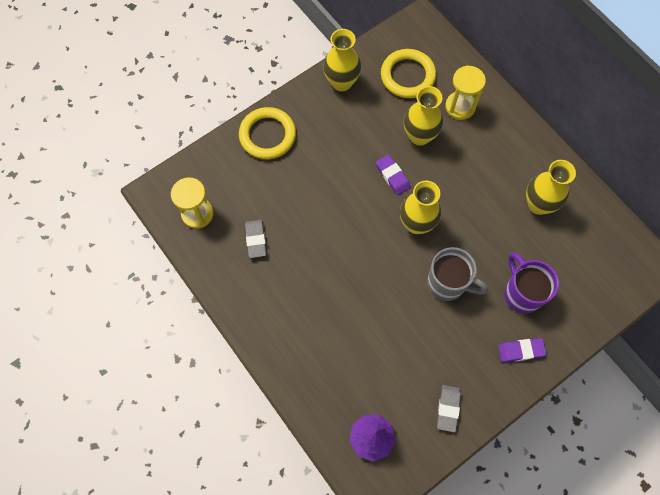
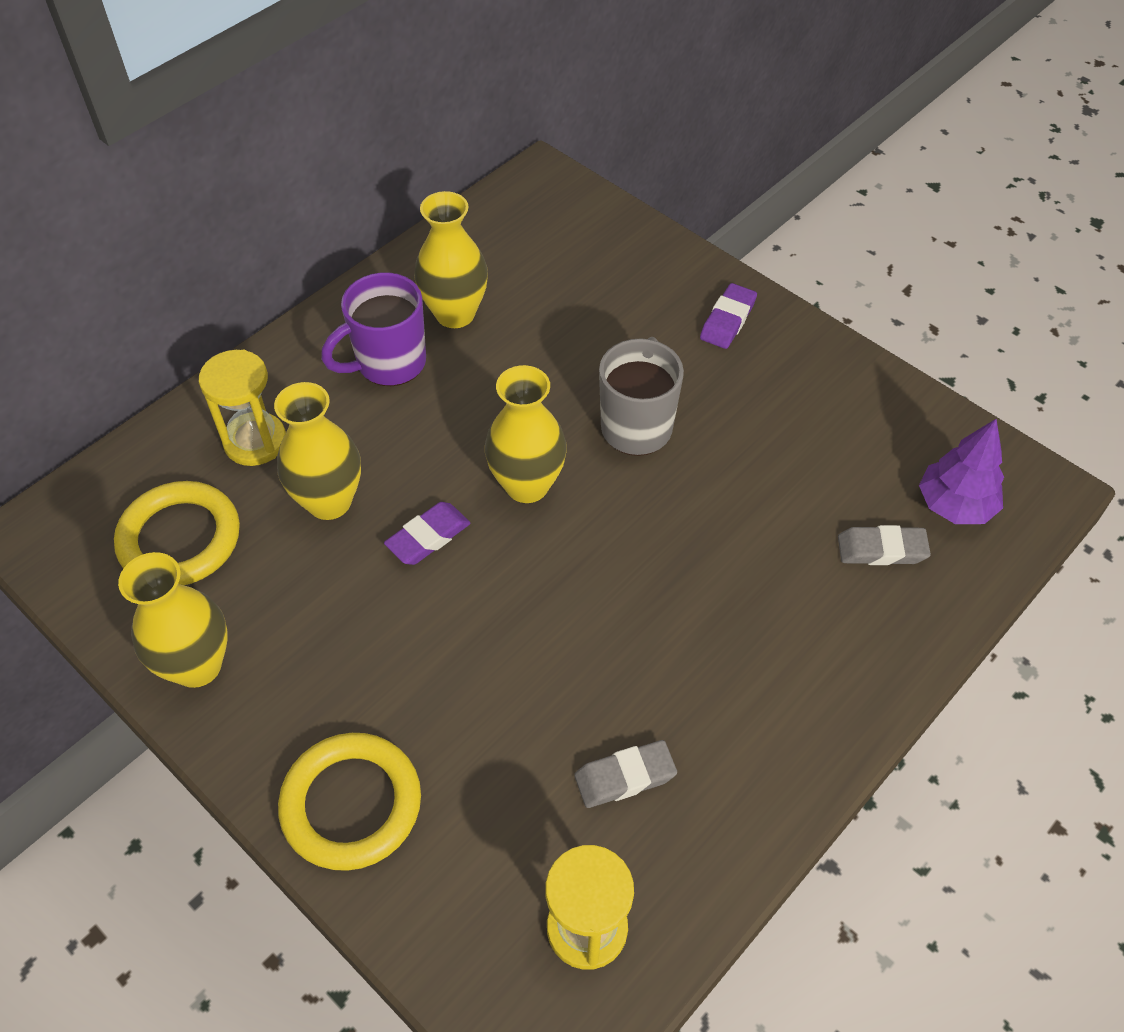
camera: 100 degrees left, 15 degrees down
grey eraser [437,385,461,432] -> grey eraser moved to [838,525,931,565]
purple eraser [498,338,547,362] -> purple eraser turned 45 degrees clockwise [700,283,757,349]
purple mug [504,252,559,314] -> purple mug moved to [321,272,426,386]

